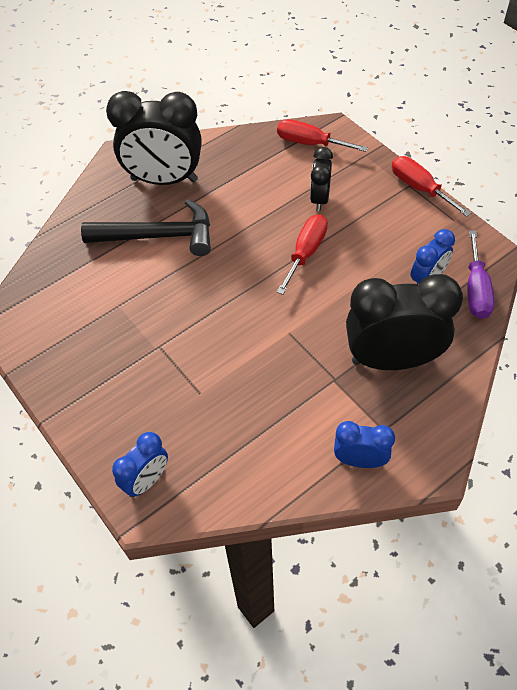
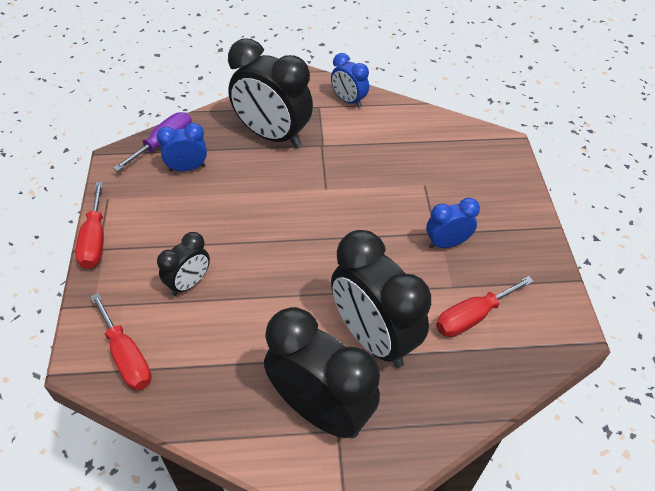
camera: 150 degrees left, 5 degrees down
black hammer [81,199,211,256] -> black clock [331,230,431,368]
blue clock [112,432,168,498] -> blue clock moved to [426,198,480,248]
red screwdriver [277,214,328,295] -> red screwdriver moved to [436,276,534,337]

